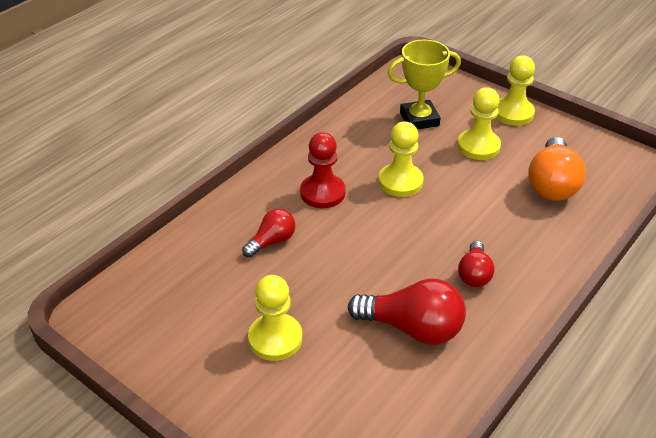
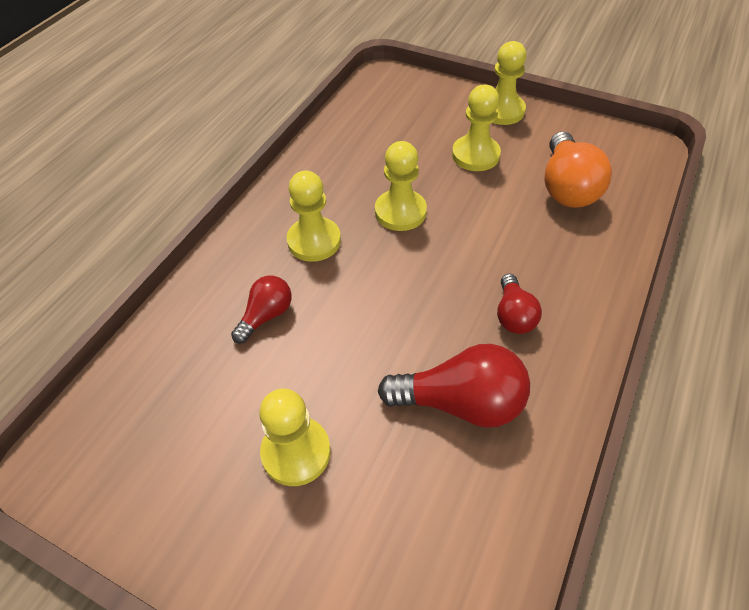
camera: 10 degrees left, 10 degrees up
red pawn [300,132,346,208] -> yellow pawn [286,170,341,262]
yellow trophy [388,40,461,130] -> none

